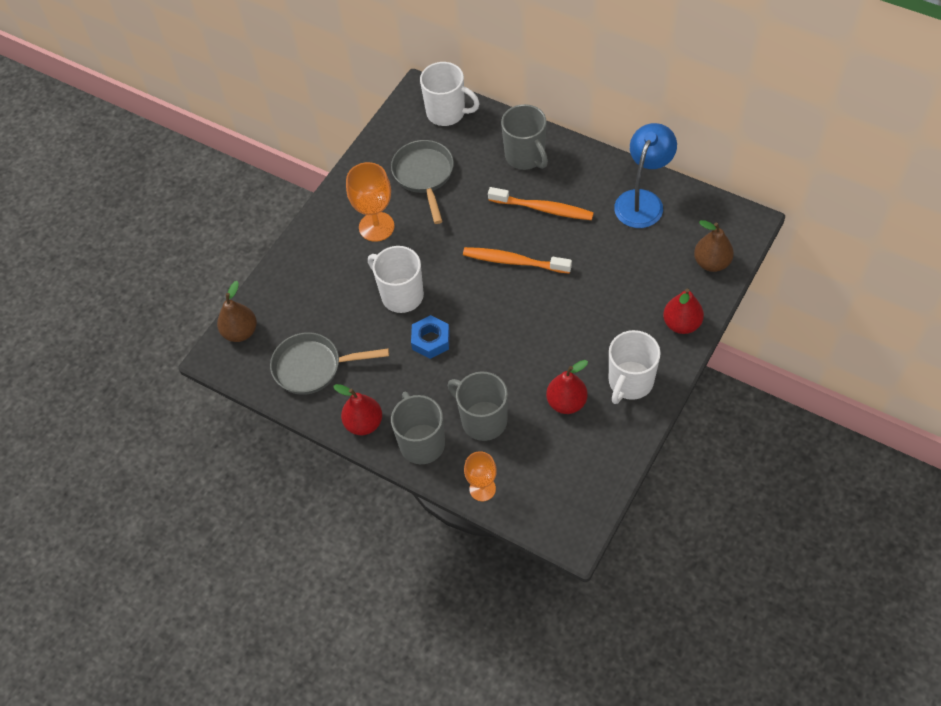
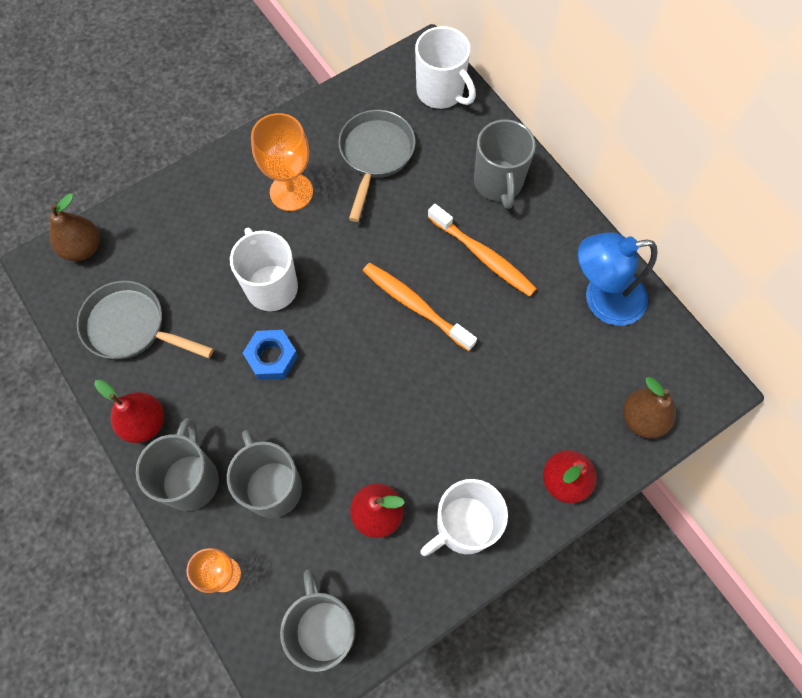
camera: 20 degrees right, 10 degrees up
blue lamp [614,123,677,228] -> blue lamp turned 150 degrees counterclockwise [578,233,658,326]
none -> grey mug [280,569,356,672]

